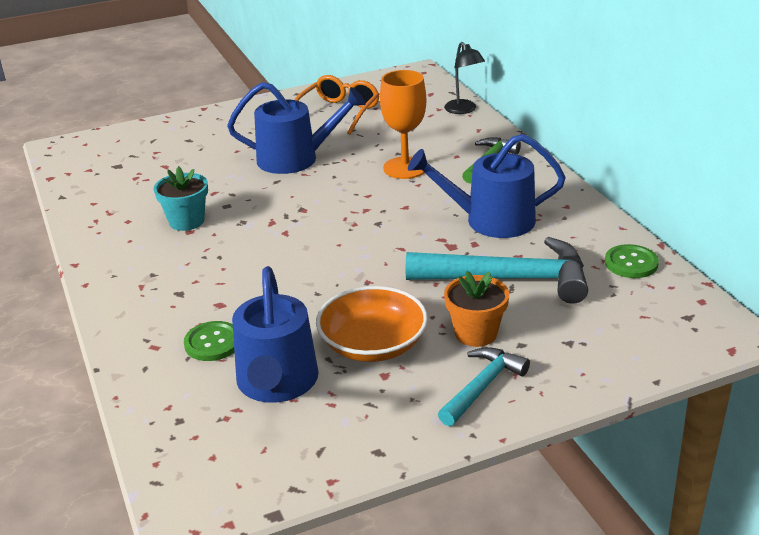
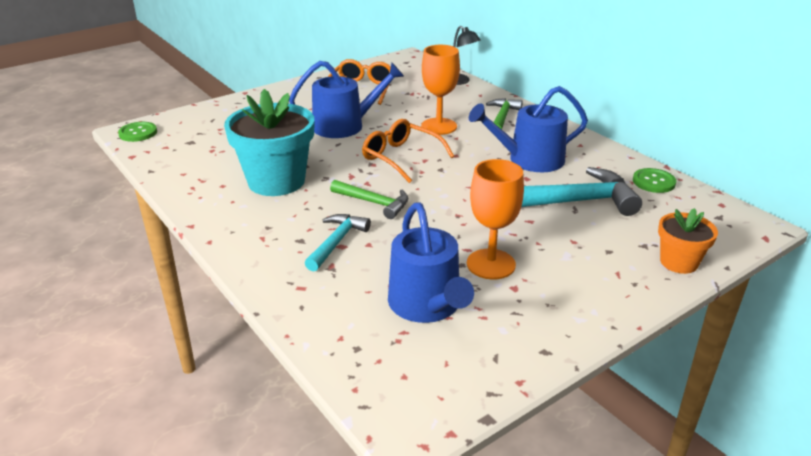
camera: 15 degrees left, 0 degrees up
turquoise flower pot [154,166,208,231] -> turquoise flower pot [224,89,314,196], size x1.85
green button [184,321,234,361] -> green button moved to [118,122,157,142]
orange bowl [316,286,428,362] -> orange goblet [467,159,524,279]
turquoise hammer [438,347,530,426] -> turquoise hammer moved to [305,214,371,271]
orange flower pot [444,271,509,347] -> orange flower pot moved to [658,208,718,274]
none -> green hammer [330,180,408,219]
none -> orange glasses [362,119,454,183]

